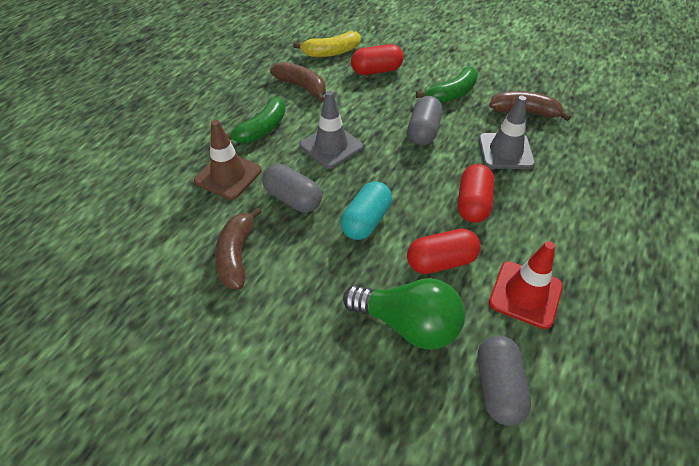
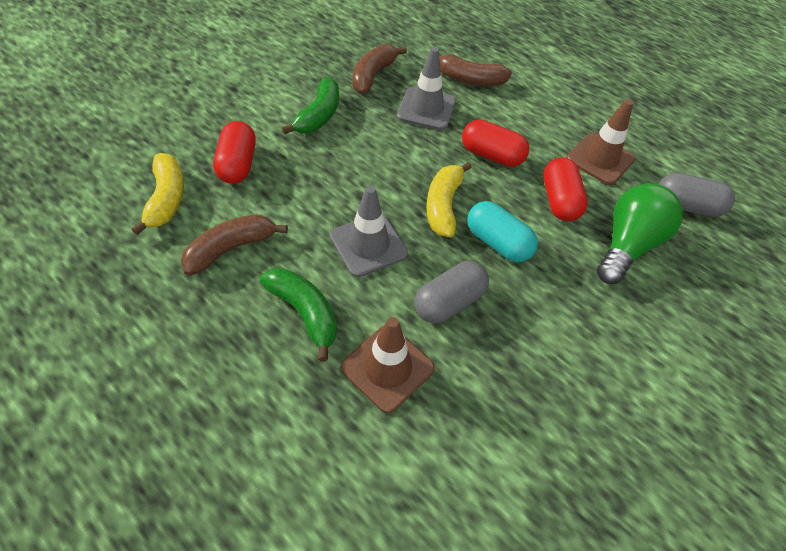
camera: 80 degrees left, 5 degrees up
brown banana [215,207,261,289] -> brown banana moved to [439,54,512,86]
grey capsule [408,96,442,145] -> none
green banana [416,67,478,103] -> green banana turned 45 degrees clockwise [282,77,339,134]
red traffic cone [489,241,563,329] -> brown traffic cone [566,99,635,185]
none -> yellow banana [426,162,472,237]

